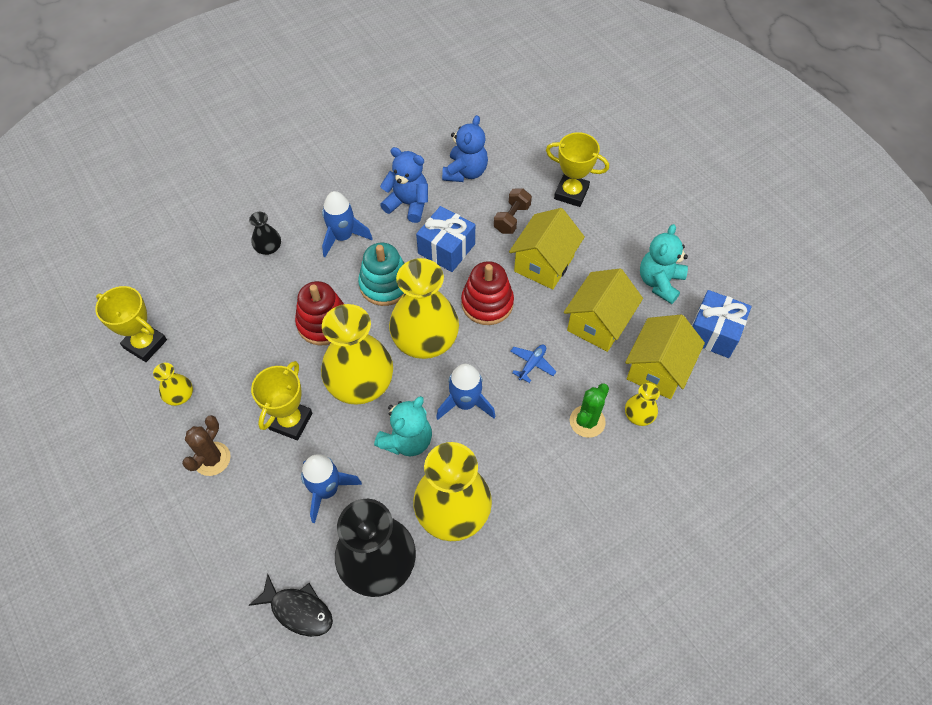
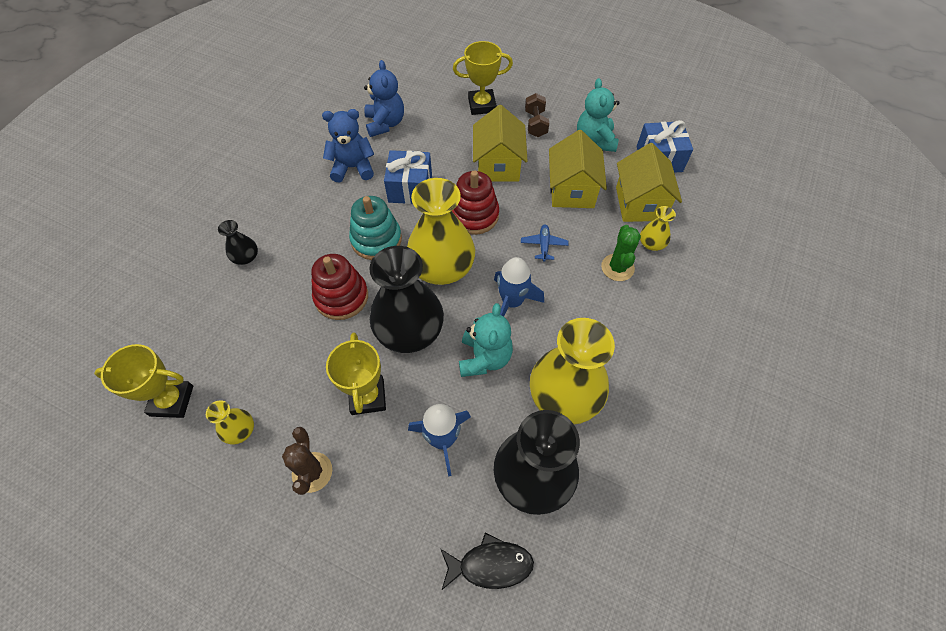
camera: 30 degrees left, 0 degrees up
yellow vase [321,304,393,405] -> black vase [369,246,444,353]
blue rocket [322,191,373,257] -> none
brown dumbbell [494,188,532,234] -> brown dumbbell moved to [525,93,549,137]

